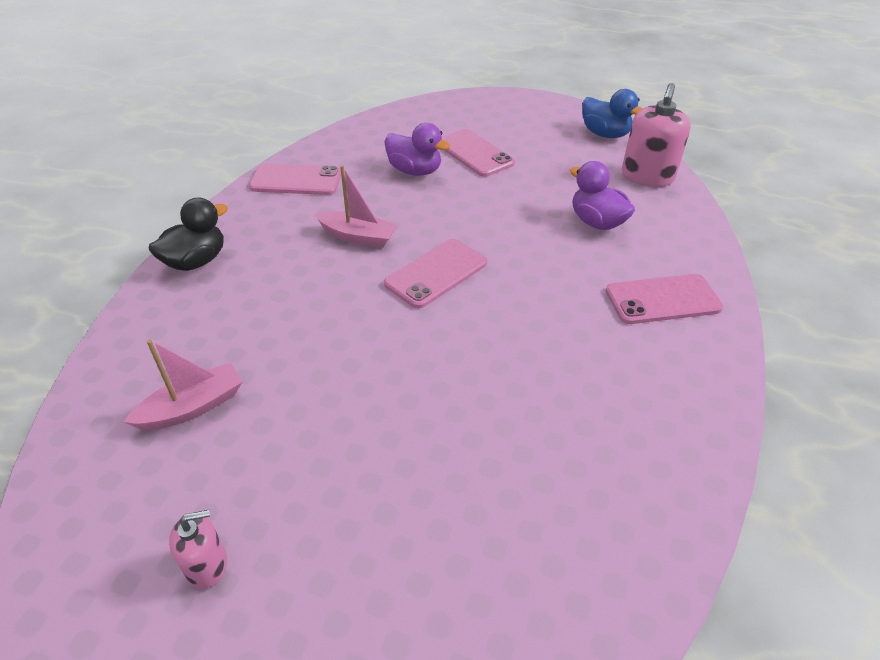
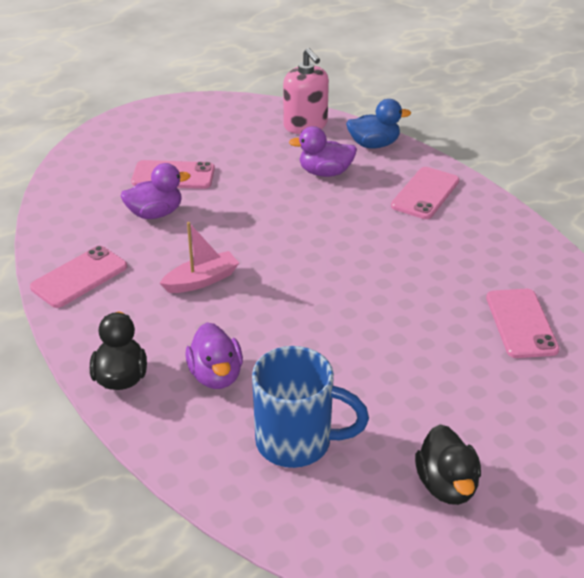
camera: 50 degrees left, 5 degrees down
pink boat [123,339,242,430] -> blue mug [252,346,369,468]
pink soap dispenser [169,510,227,589] -> black duck [415,425,481,505]
pink phone [384,239,487,309] -> pink phone moved to [486,289,560,358]
blue duck [582,89,643,138] -> blue duck moved to [346,99,411,148]
none -> purple duck [185,322,243,389]

